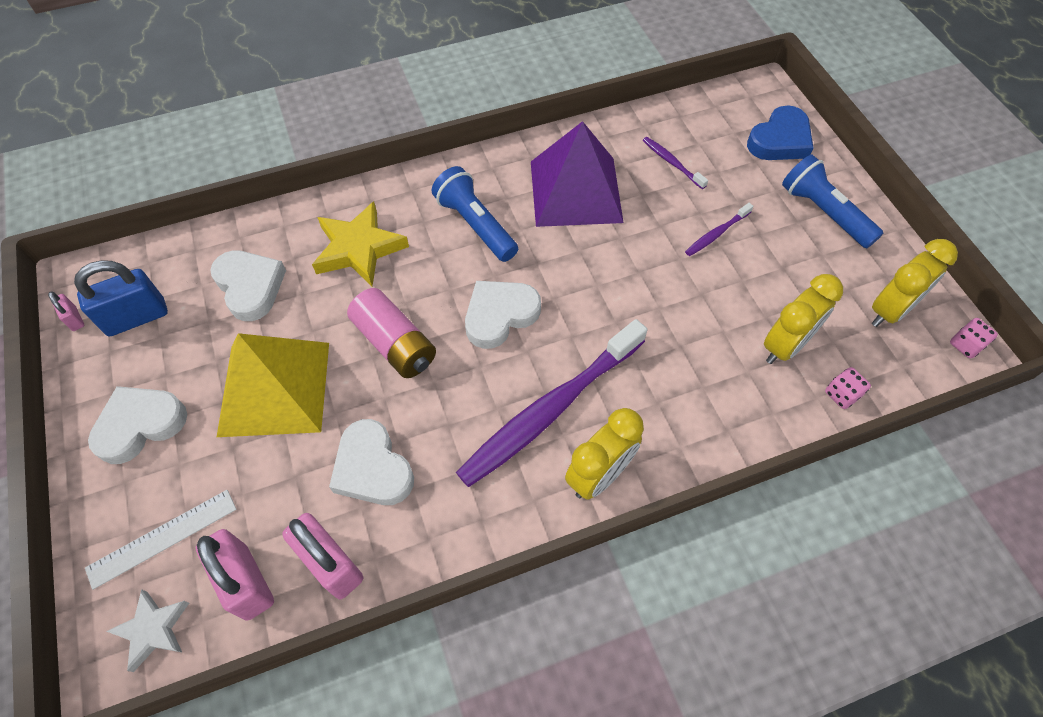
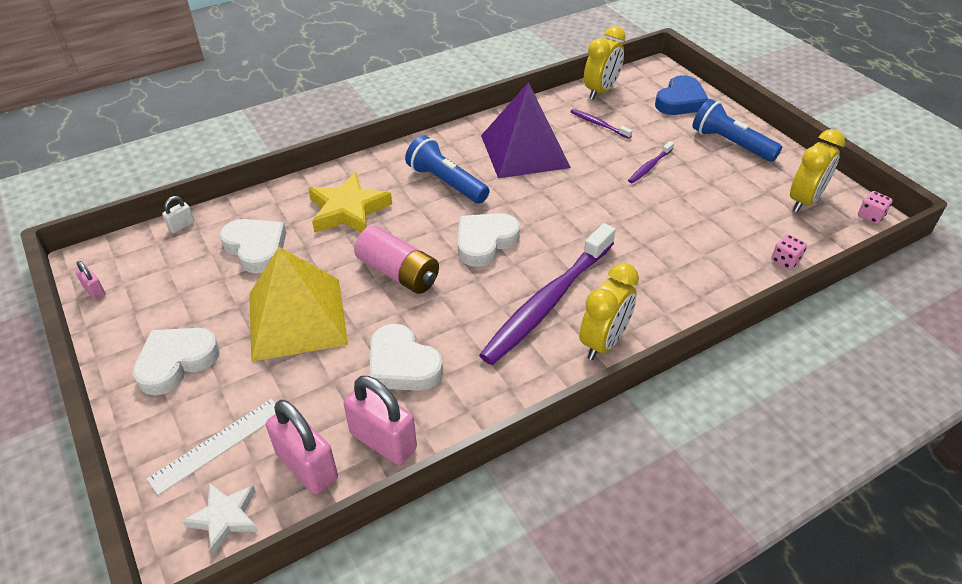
camera: 10 degrees left, 15 degrees down
blue padlock [74,260,168,337] -> none
yellow clock [764,274,843,364] -> yellow clock moved to [584,26,625,99]
none -> white padlock [162,196,194,233]

